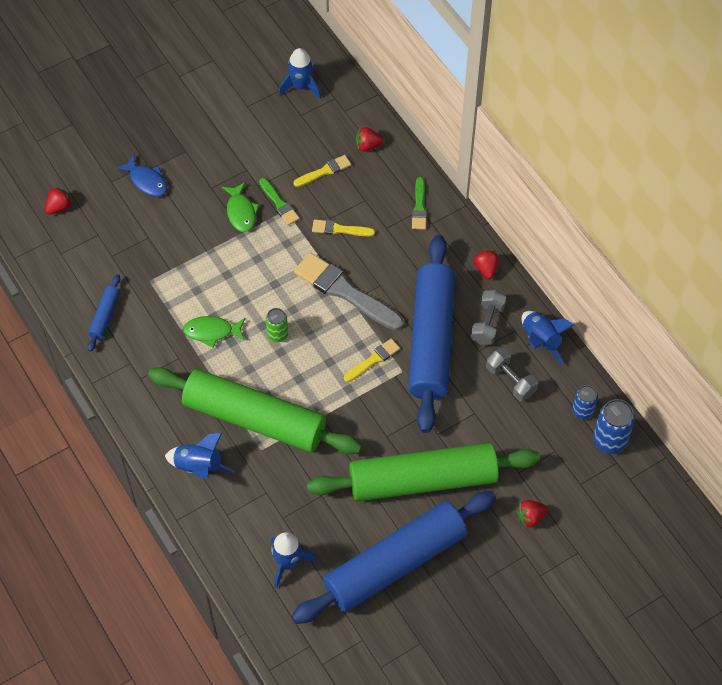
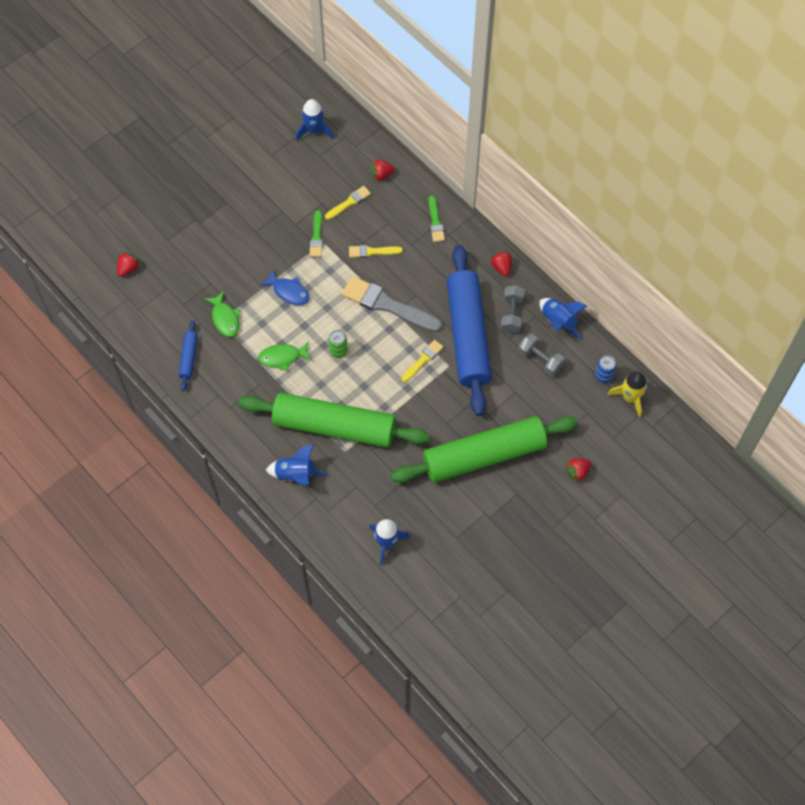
camera: 10 degrees left, 5 degrees up
blue fish [116,154,167,197] -> blue fish moved to [260,270,309,305]
green fish [222,182,259,232] -> green fish moved to [204,291,240,337]
green brush [259,178,300,225] -> green brush turned 45 degrees clockwise [309,210,323,257]
blue rolling pin [292,491,496,624] -> none
blue can [593,399,635,454] -> yellow rocket [608,371,647,418]

